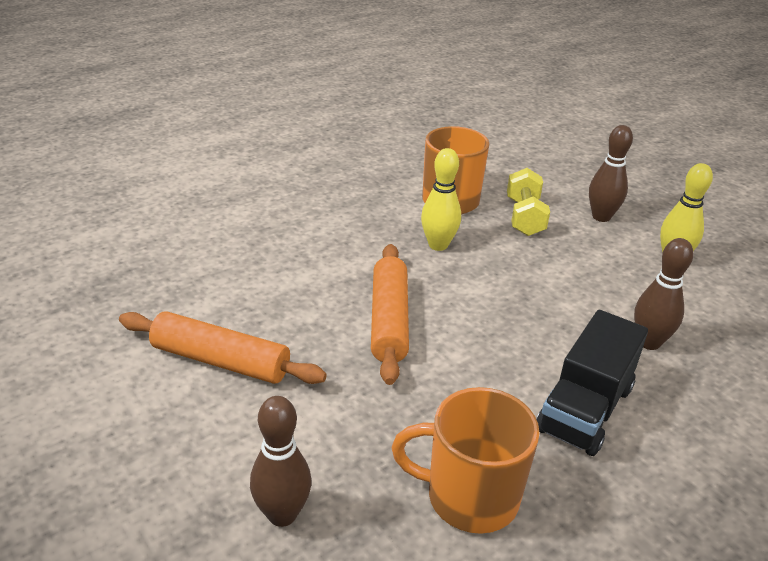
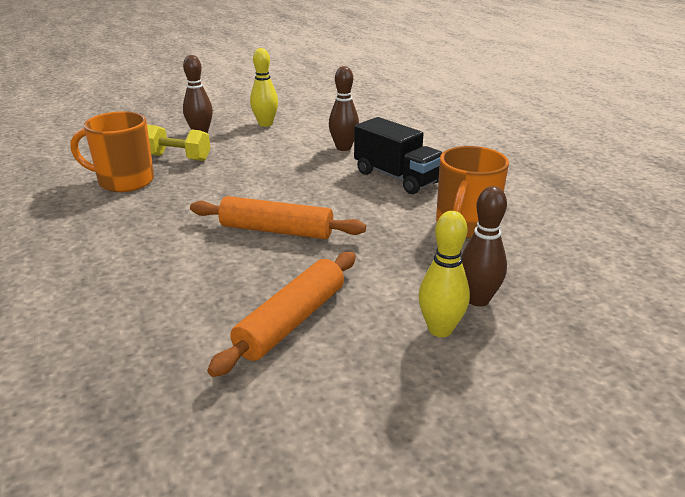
camera: 75 degrees left, 5 degrees down
yellow bowling pin [421,148,461,251] -> yellow bowling pin moved to [419,211,470,337]

